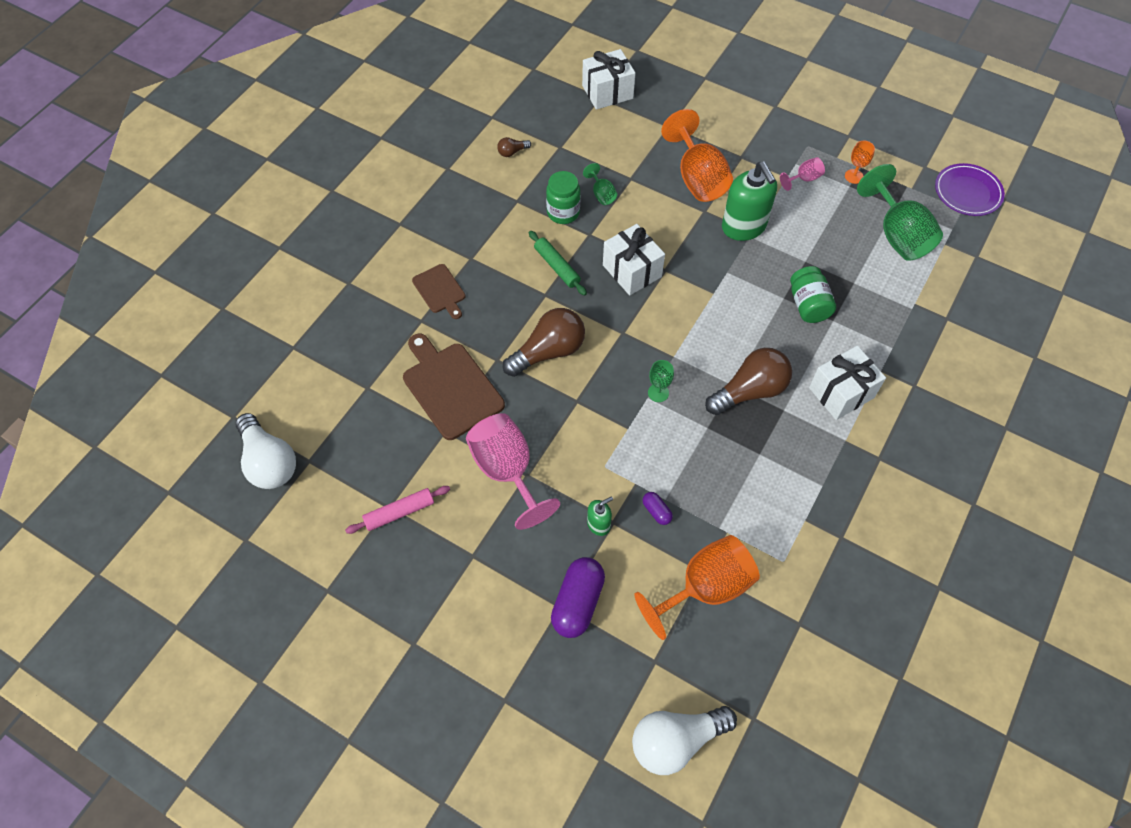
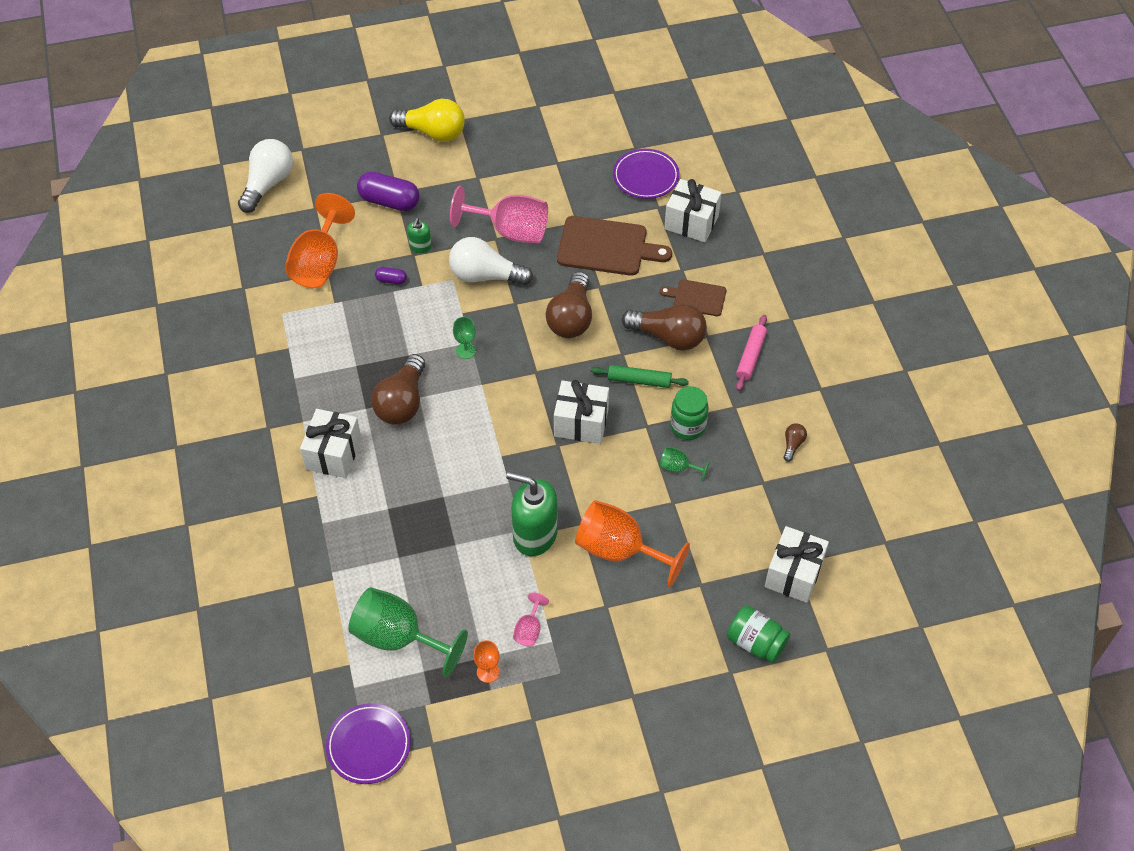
camera: 135 degrees right, 5 degrees down
white light bulb [235,413,296,489] -> white light bulb moved to [449,237,533,286]
pink rolling pin [345,486,450,534] -> pink rolling pin moved to [736,315,767,391]
purple capsule [551,557,605,638] -> purple capsule turned 45 degrees counterclockwise [357,172,420,211]
green jar [790,266,836,323] -> green jar moved to [727,605,790,663]
none -> yellow light bulb [389,99,465,142]
none -> purple plate [613,149,679,199]
none -> brown light bulb [622,303,707,351]
none -> white gift [664,179,722,242]

